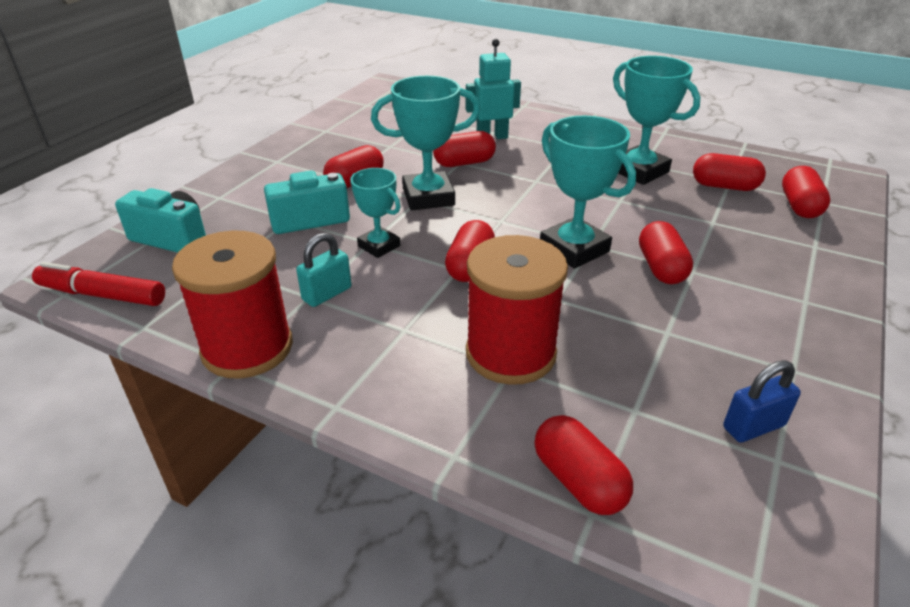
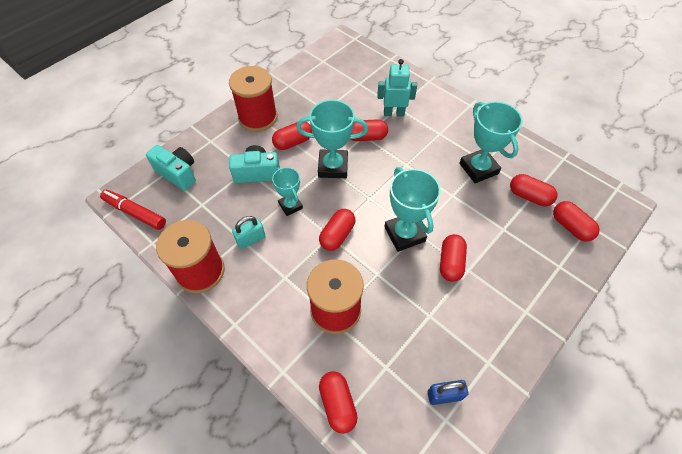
camera: 15 degrees right, 20 degrees up
red capsule [782,166,830,218] -> red capsule turned 60 degrees counterclockwise [553,201,600,241]
none -> red spool [229,66,277,132]

